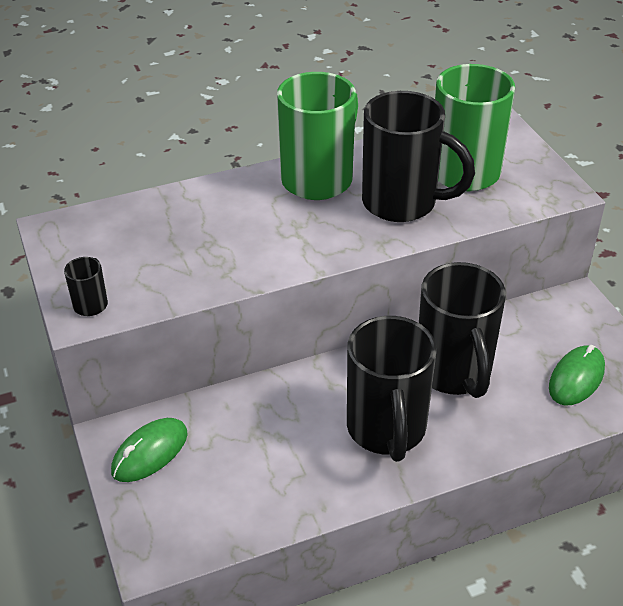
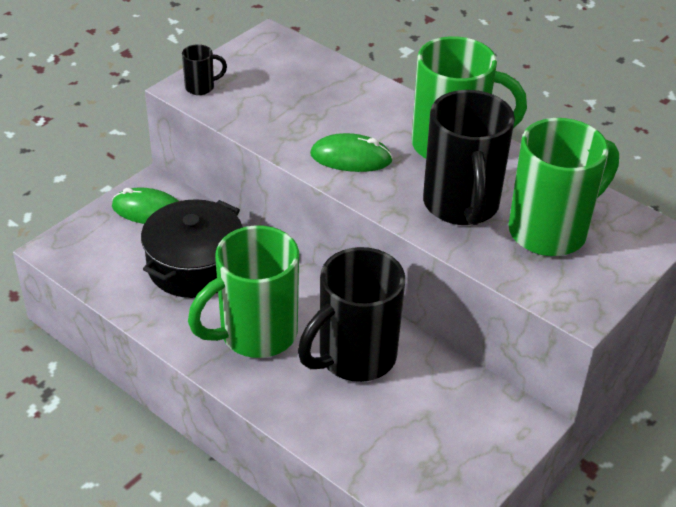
camera: 60 degrees right, 0 degrees up
black mug [347,316,437,462] -> green mug [188,225,299,358]
green mouse [549,345,605,405] -> green mouse moved to [310,133,393,172]
none -> black pot [141,199,243,298]

